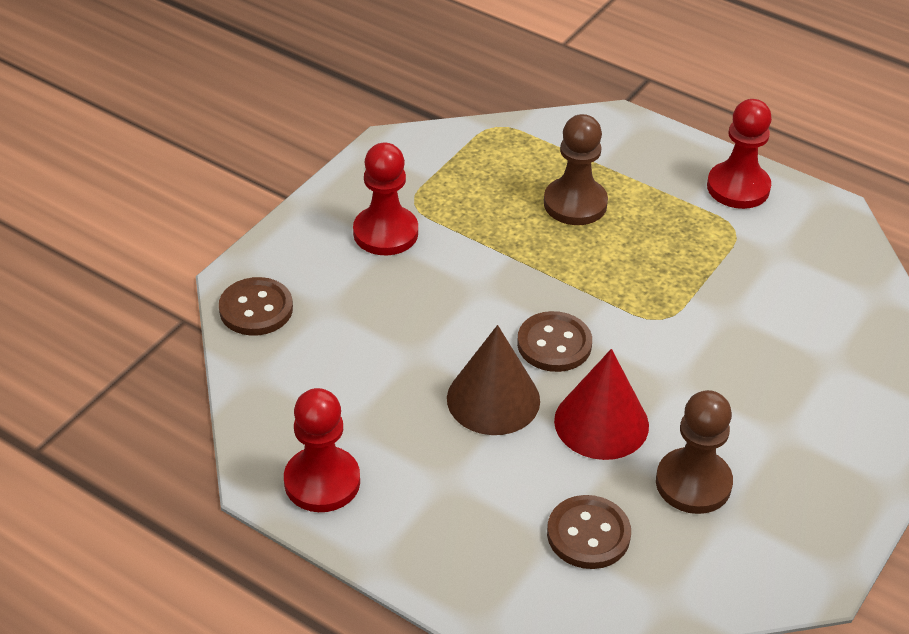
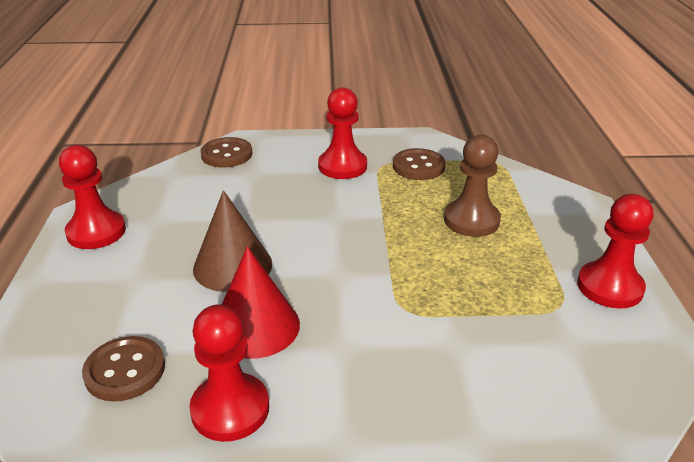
camera: 55 degrees right, 10 degrees down
brown button [517,311,592,372] -> brown button moved to [393,148,446,180]
brown pawn [656,390,733,514] -> red pawn [189,304,269,442]

